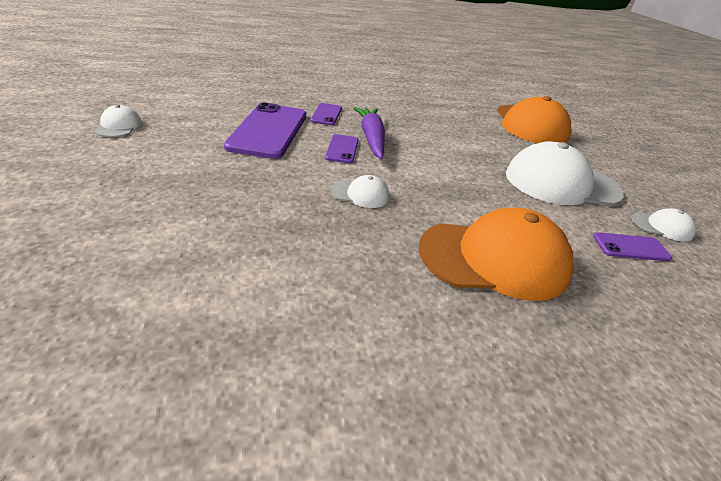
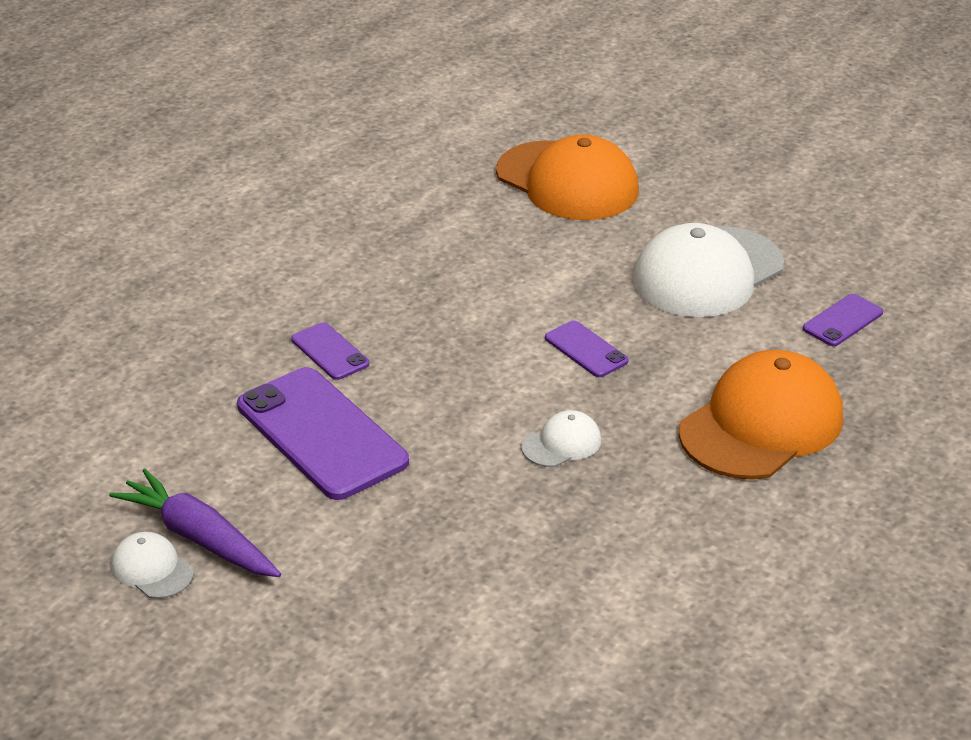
camera: 40 degrees left, 0 degrees up
purple phone [325,134,359,163] -> purple phone moved to [545,321,628,377]
purple carrot [354,107,385,159] -> purple carrot moved to [109,469,281,577]
white cap [631,208,696,242] -> none

